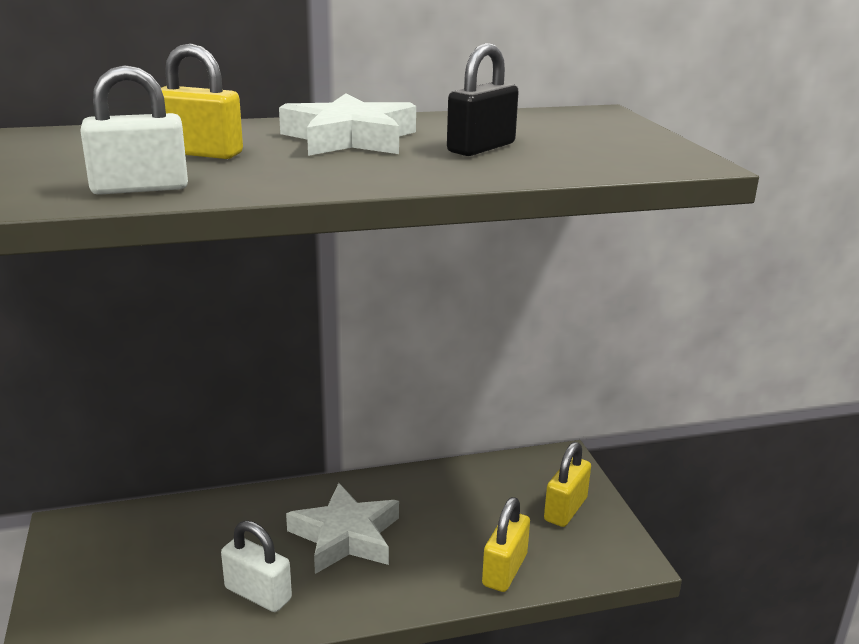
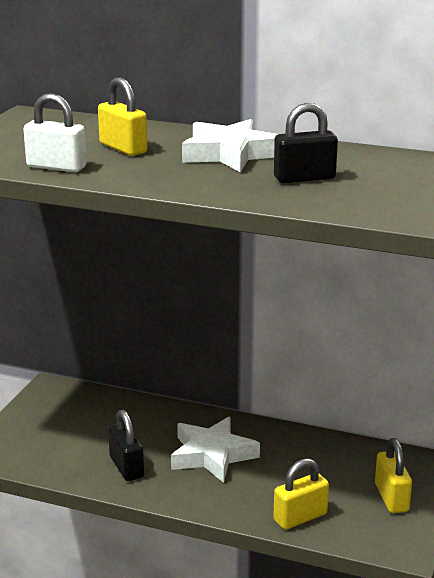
camera: 35 degrees right, 0 degrees up
white padlock [221,520,292,612] -> black padlock [108,410,144,481]
yellow padlock [544,442,591,527] -> yellow padlock turned 75 degrees counterclockwise [375,438,412,513]

